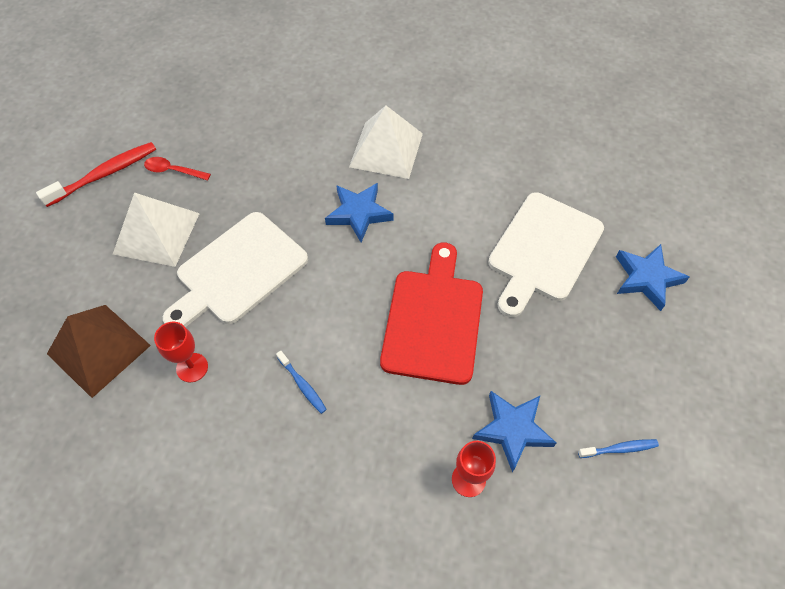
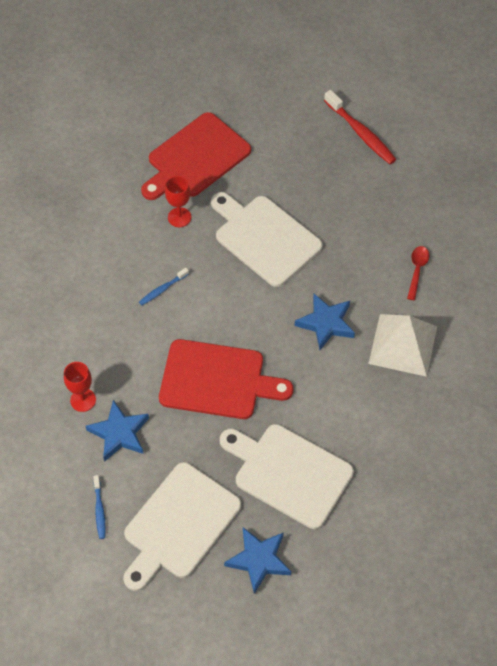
camera: 90 degrees right, 0 degrees up
brown pyramid [47,305,151,398] -> red cutting board [141,112,251,200]
white pyramid [113,193,200,267] -> none
red spoon [144,157,211,181] -> red spoon moved to [407,246,429,300]
none -> white cutting board [123,462,241,591]

